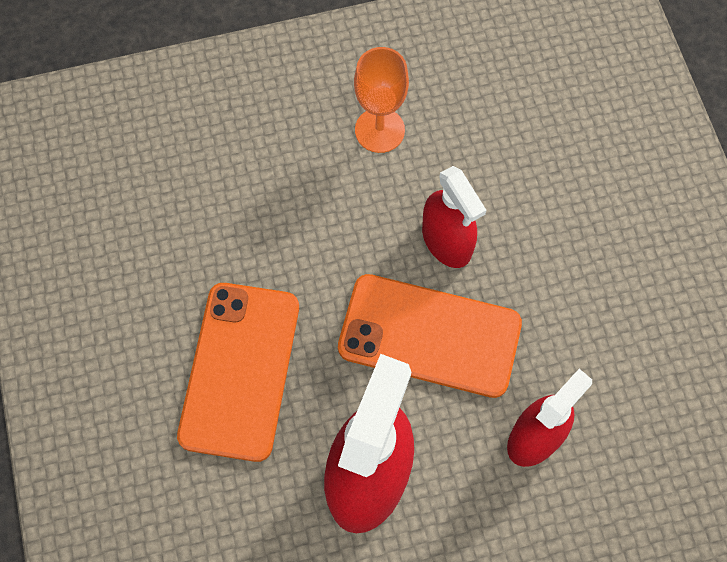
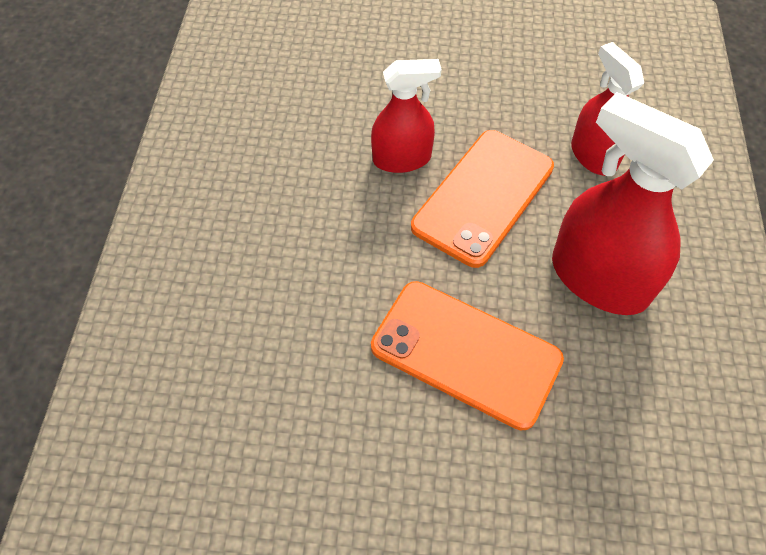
camera: 70 degrees left, 10 degrees down
orange goblet [354,47,409,153] -> none

